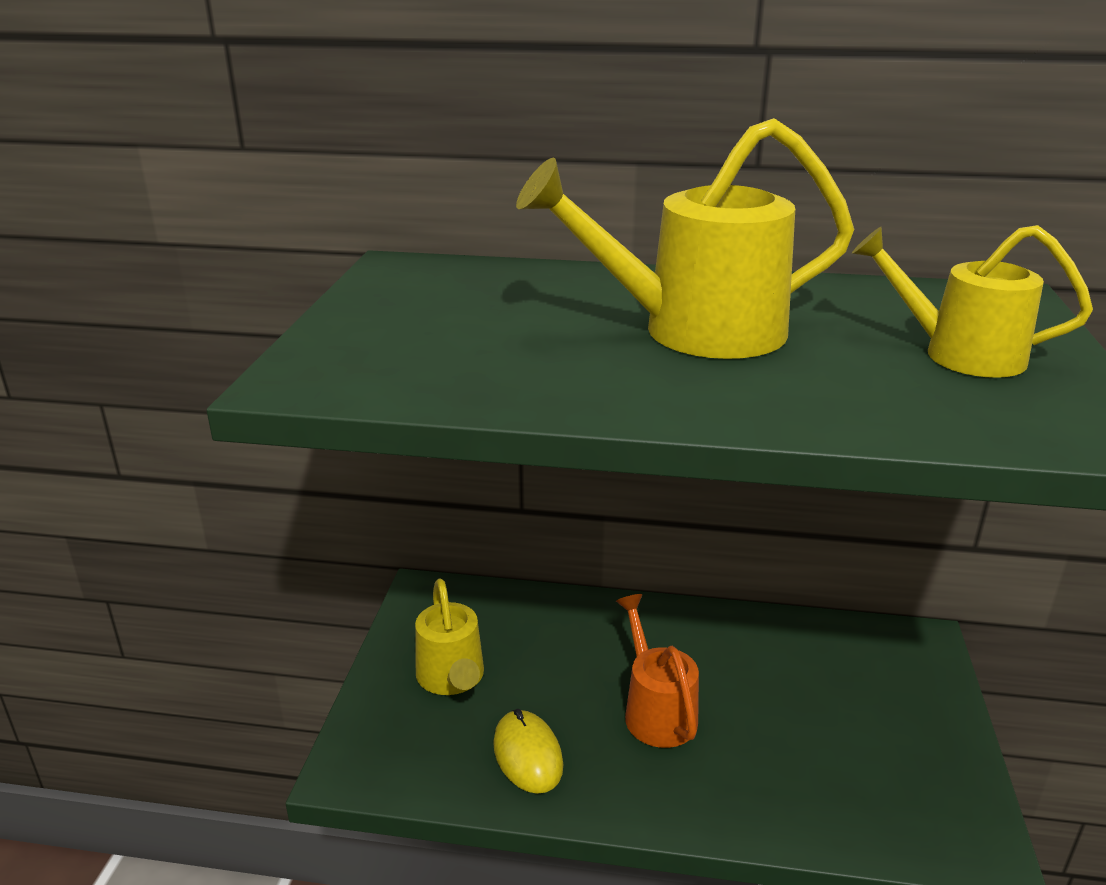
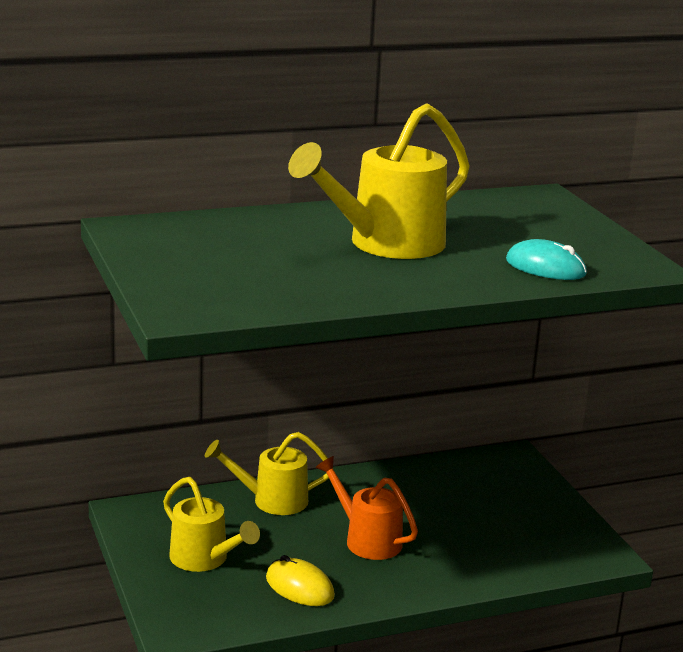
camera: 30 degrees left, 5 degrees down
yellow watering can [852,225,1093,378] -> yellow watering can moved to [205,432,329,515]
none -> turquoise mouse [506,239,587,280]

